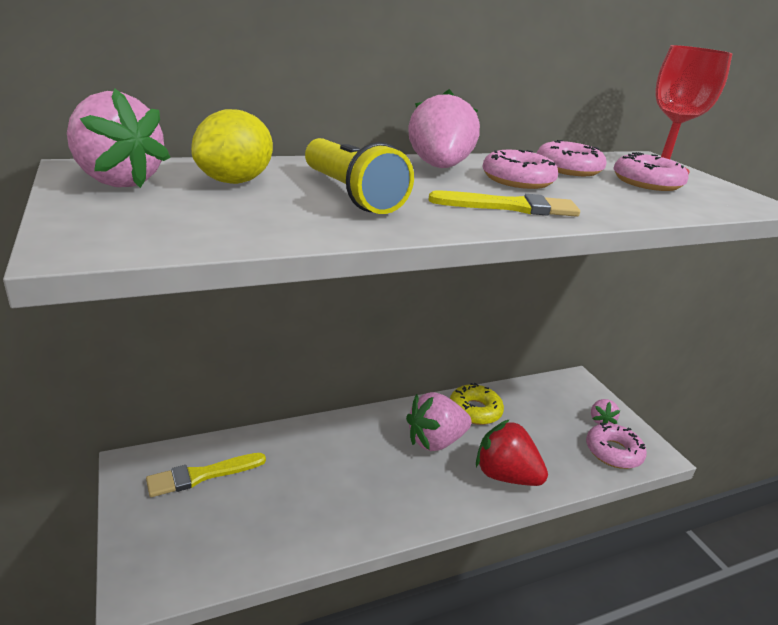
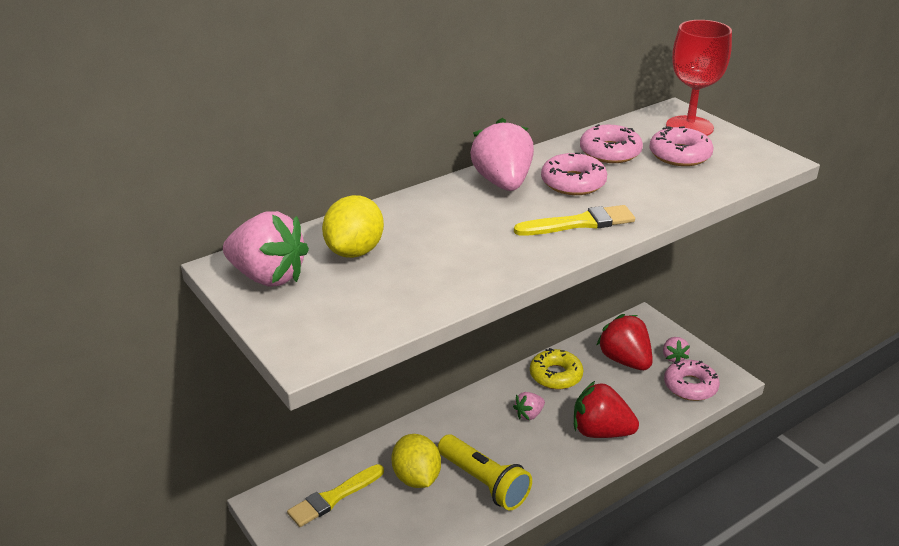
camera: 10 degrees left, 5 degrees up
yellow flashlight [305,138,414,214] -> yellow flashlight moved to [438,435,532,511]
pink strawberry [406,392,472,451] -> pink strawberry [513,392,545,420], size x0.52
none -> yellow lemon [391,434,441,488]
none -> red strawberry [596,314,653,370]

